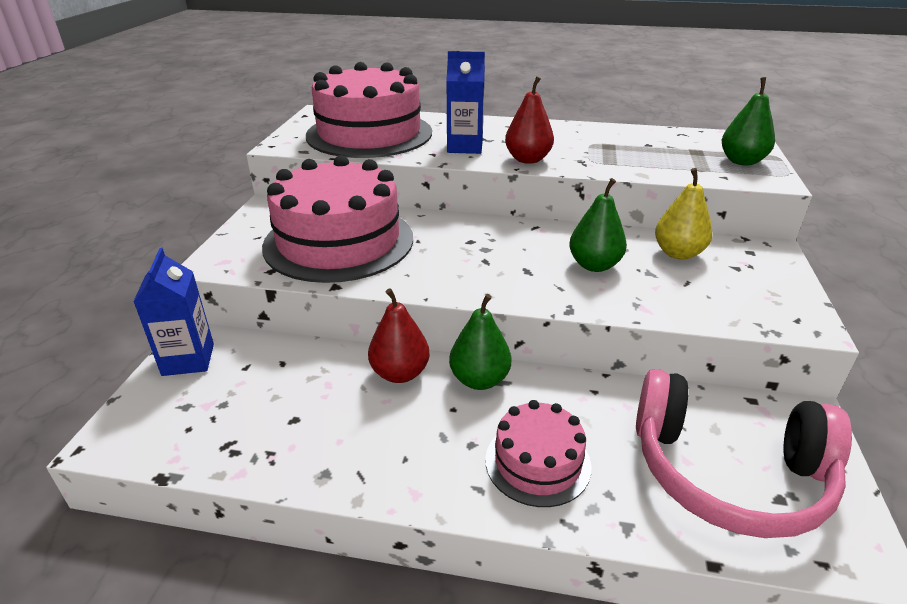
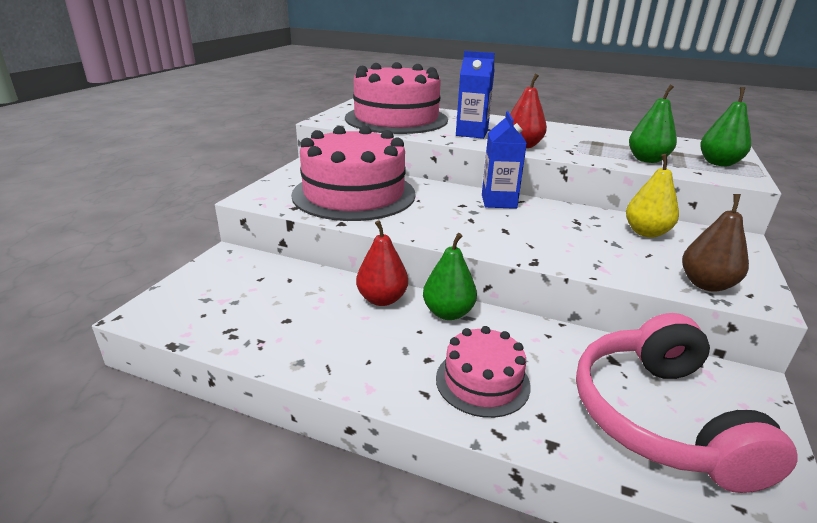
camera: 10 degrees right, 5 degrees down
blue carton [133,248,214,376] -> blue carton moved to [482,111,527,209]
green pear [569,178,627,272] -> green pear moved to [629,84,677,163]
pink headphones [636,369,852,538] -> pink headphones turned 60 degrees clockwise [576,313,798,493]
none -> brown pear [682,194,749,292]

